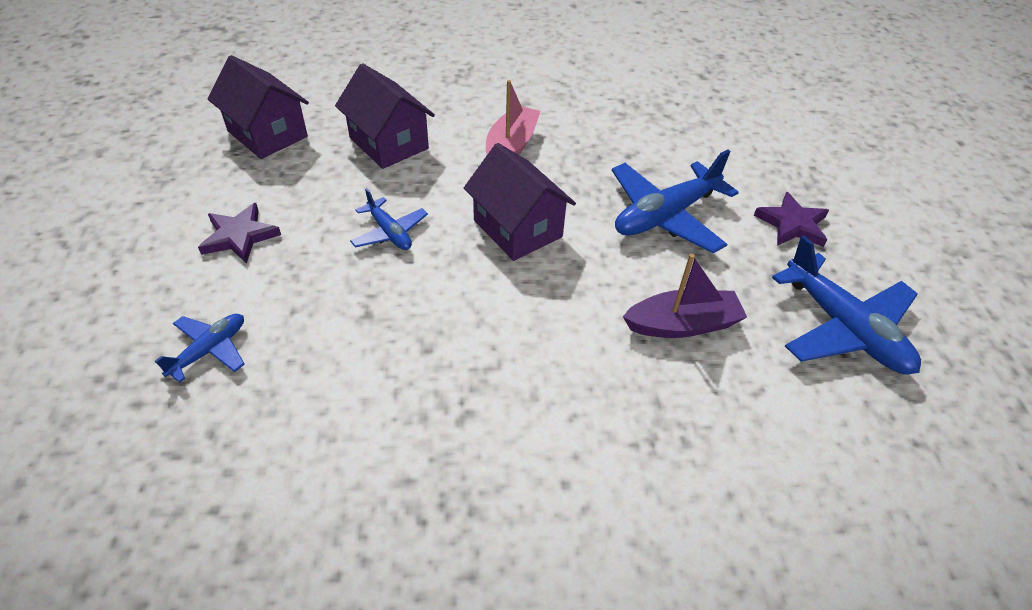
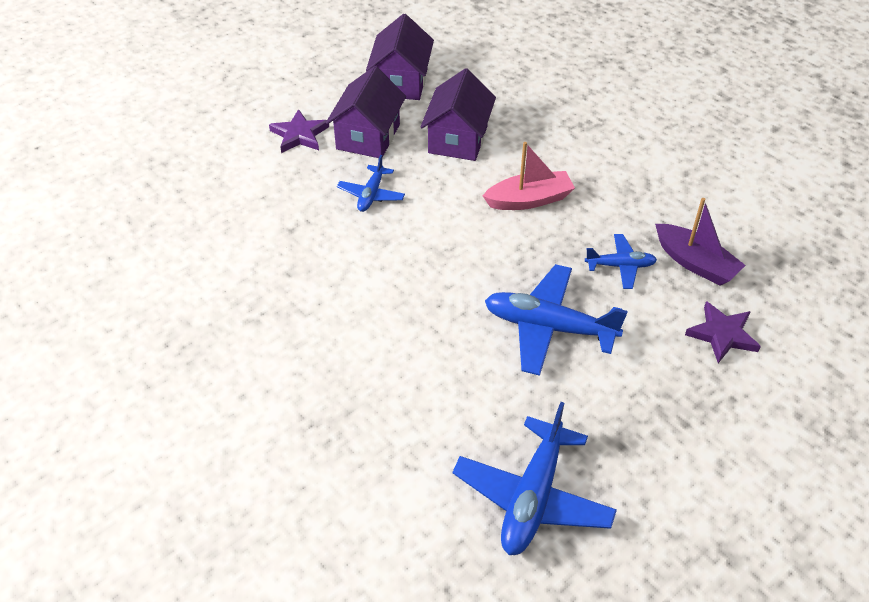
camera: 55 degrees right, 0 degrees up
blue plane [154,314,245,383] -> blue plane moved to [585,234,657,289]
purple house [464,143,576,261] -> purple house moved to [326,66,406,158]
purple boat [623,254,747,338] -> purple boat moved to [655,198,746,286]
purple star [754,192,829,247] -> purple star moved to [685,301,761,363]

